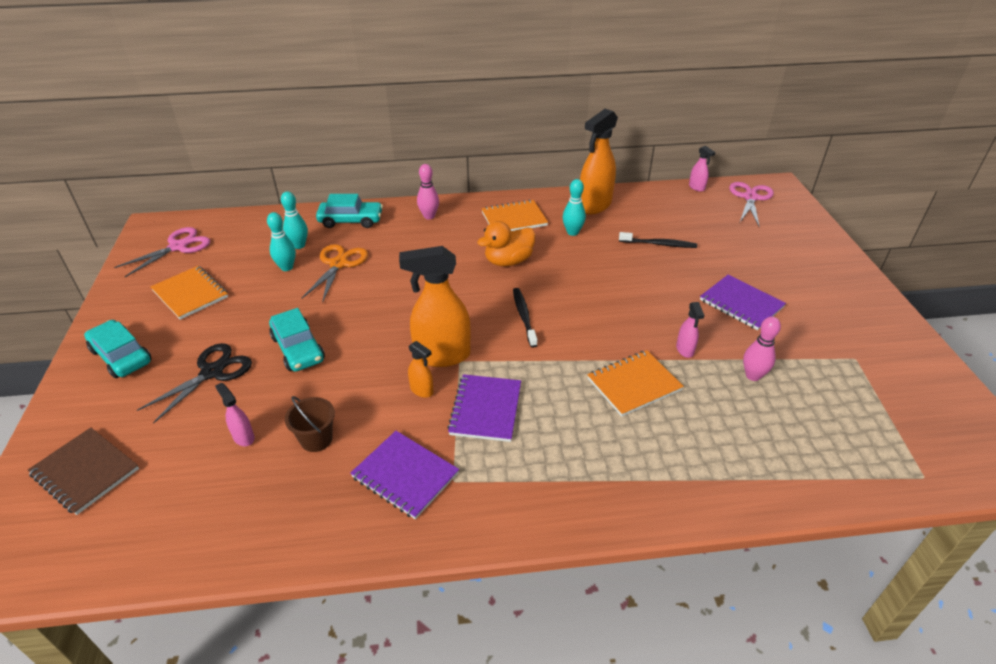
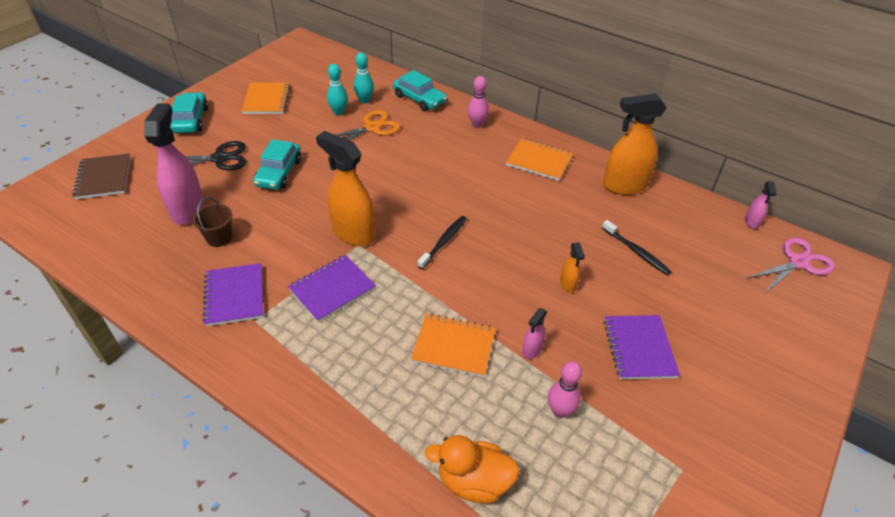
camera: 40 degrees right, 5 degrees up
pink scissors [114,227,210,277] -> none
pink spray bottle [215,382,255,446] -> pink spray bottle [144,103,204,225], size x2.16
orange spray bottle [408,341,433,398] -> orange spray bottle moved to [560,243,585,293]
orange duck [477,221,536,266] -> orange duck moved to [425,435,520,504]
turquoise bowling pin [563,179,586,236] -> none

